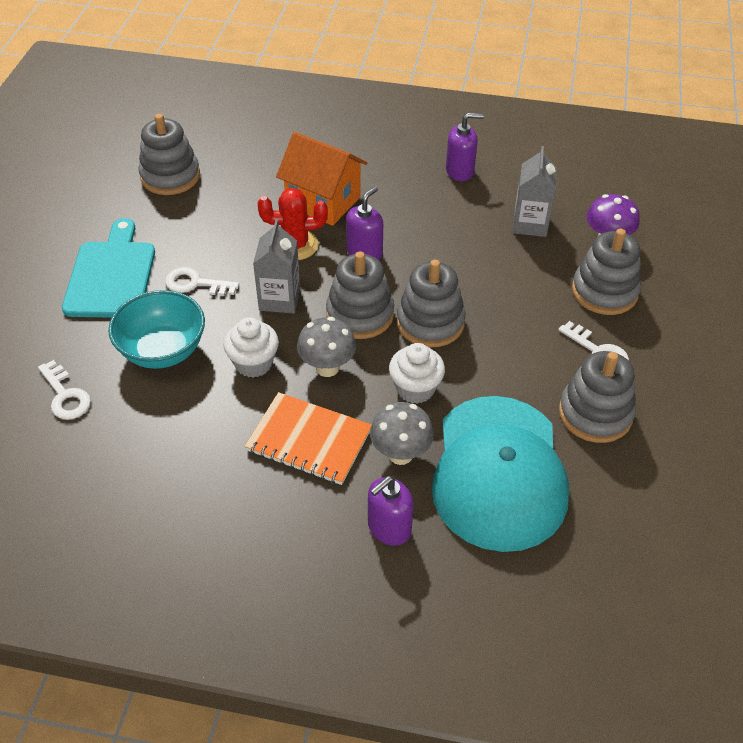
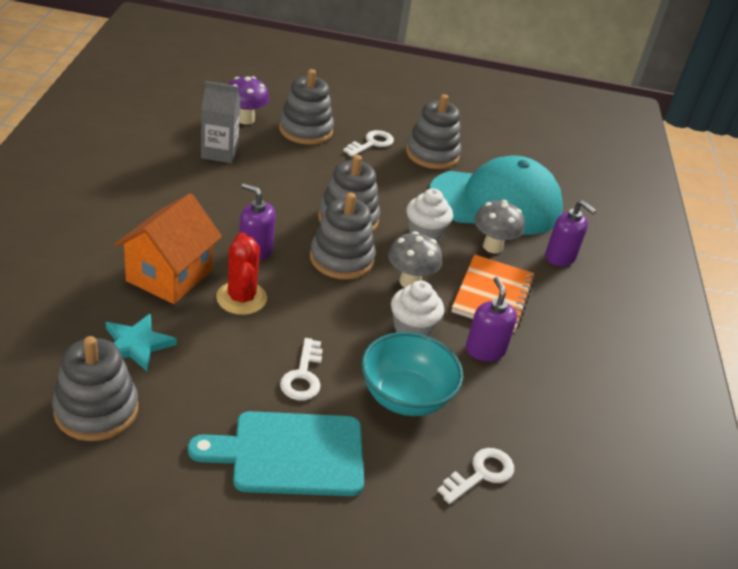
camera: 100 degrees left, 10 degrees down
grey carton [253,219,300,314] -> none
purple soap dispenser [446,113,483,181] -> purple soap dispenser moved to [466,277,517,361]
none -> turquoise star [106,313,177,371]

